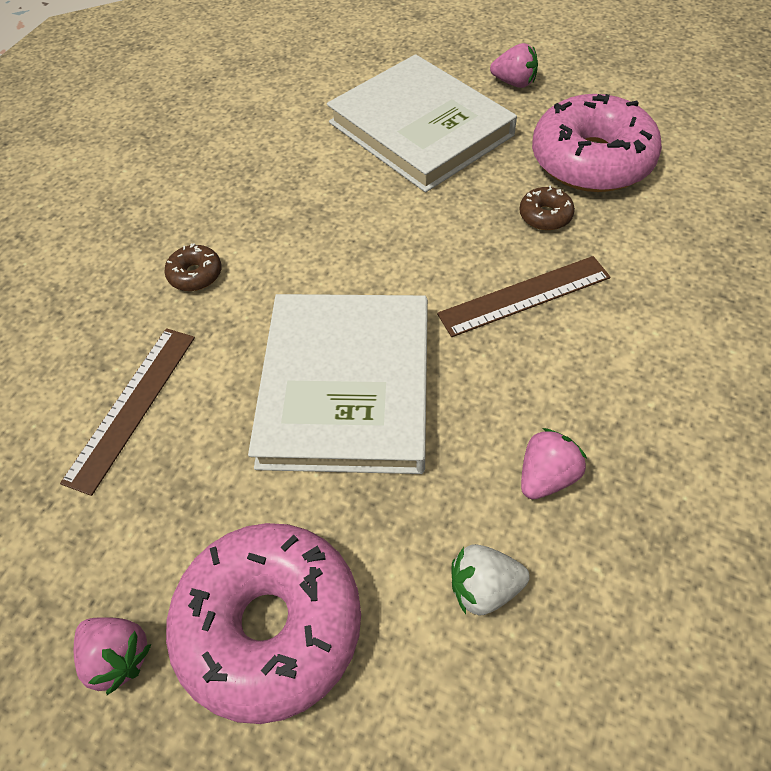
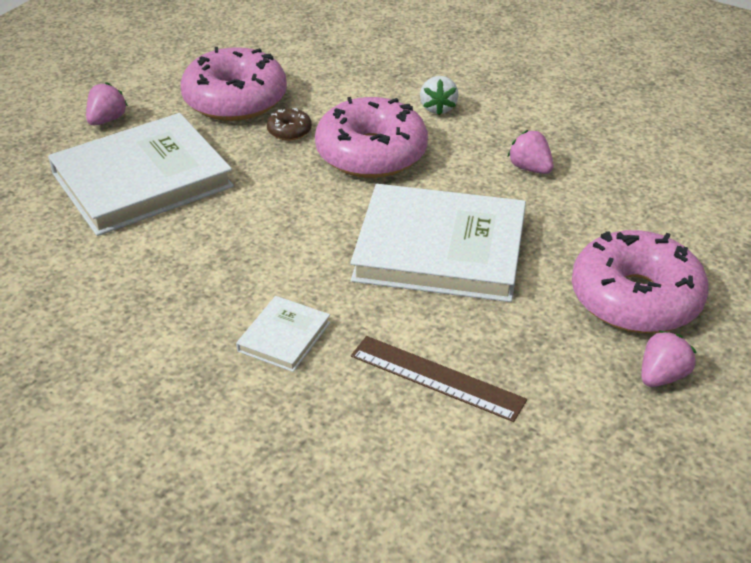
camera: 85 degrees left, 15 degrees down
brown donut [165,244,222,291] -> white book [236,296,330,372]
brown ruler [437,256,610,337] -> pink donut [315,97,428,178]
white strawberry [451,544,530,616] -> white strawberry moved to [420,76,459,115]

